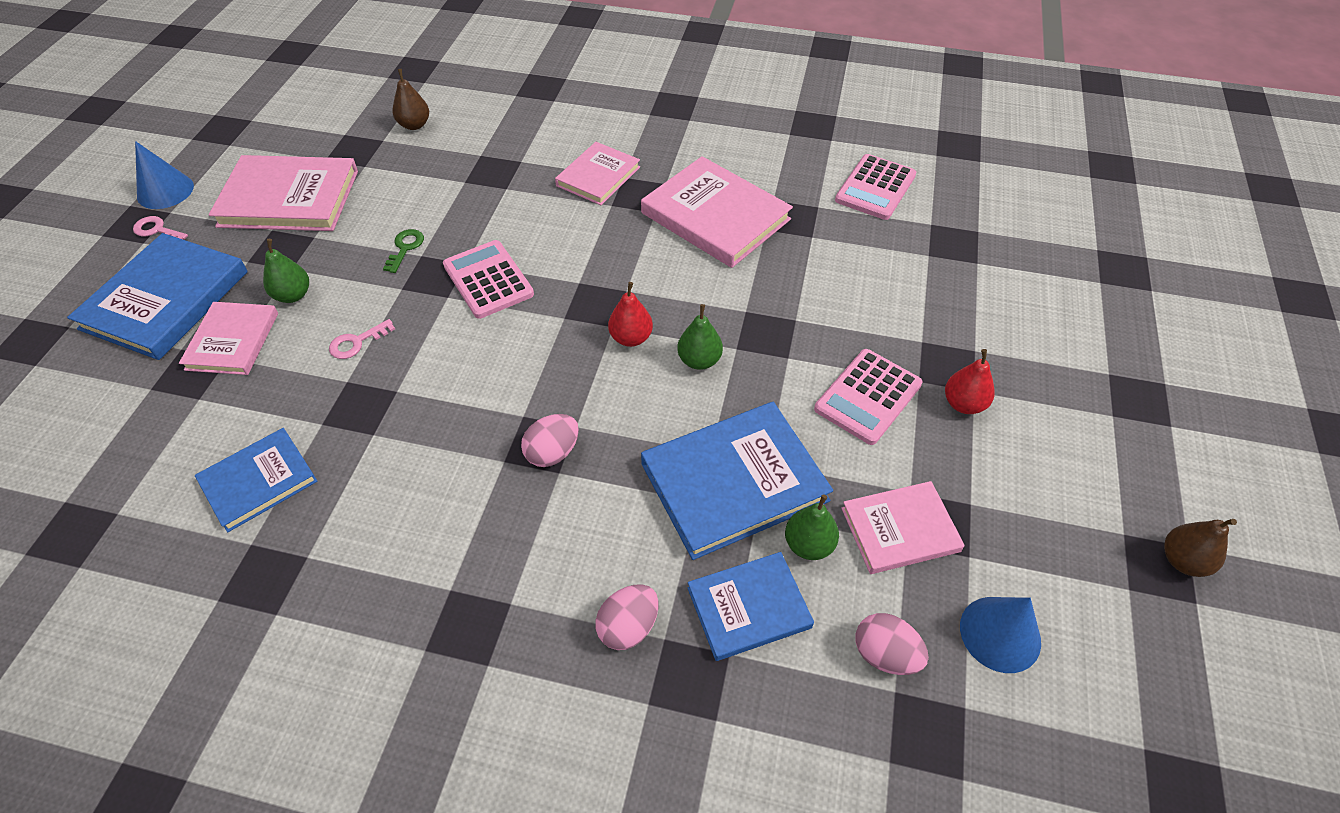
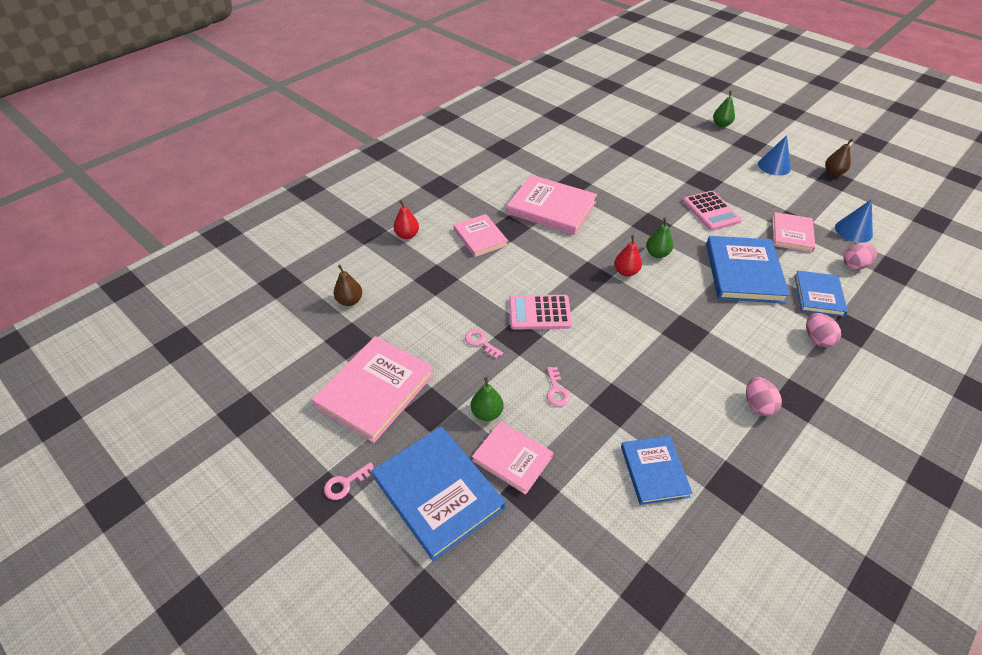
camera: 60 degrees left, 5 degrees down
blue cone [135,141,194,209] -> blue cone moved to [758,135,791,176]
green key [383,229,424,273] -> pink key [465,329,503,359]
pink egg [521,414,579,467] -> pink egg moved to [746,377,782,416]
pink book [641,156,793,268] -> pink book turned 45 degrees clockwise [507,175,597,235]
green pear [785,494,839,560] -> green pear moved to [713,91,735,127]
pink calculator [835,154,916,220] -> none
red pear [945,349,995,414] -> red pear moved to [393,200,419,239]

